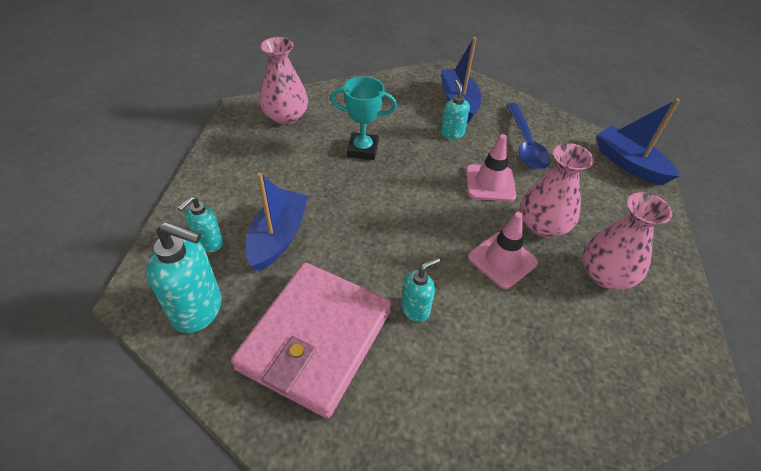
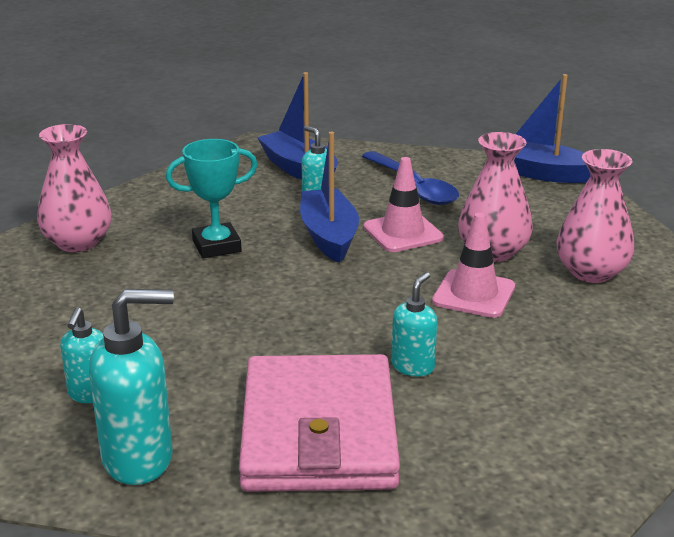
camera: 25 degrees left, 20 degrees down
blue boat [245,172,308,271] -> blue boat moved to [300,132,359,263]

